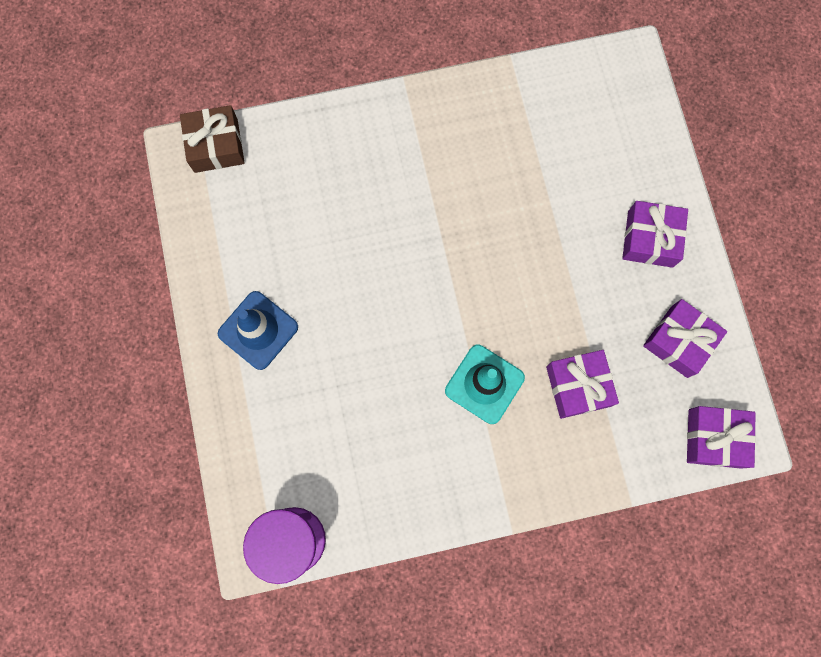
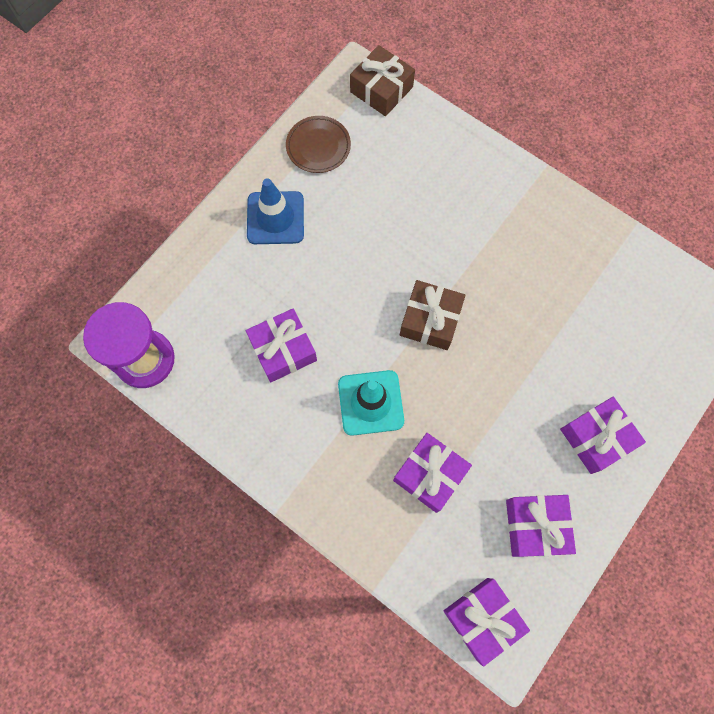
camera: 50 degrees right, 5 degrees down
none -> purple gift [246,308,317,383]
none -> brown plate [286,116,351,173]
none -> brown gift [400,280,465,350]

